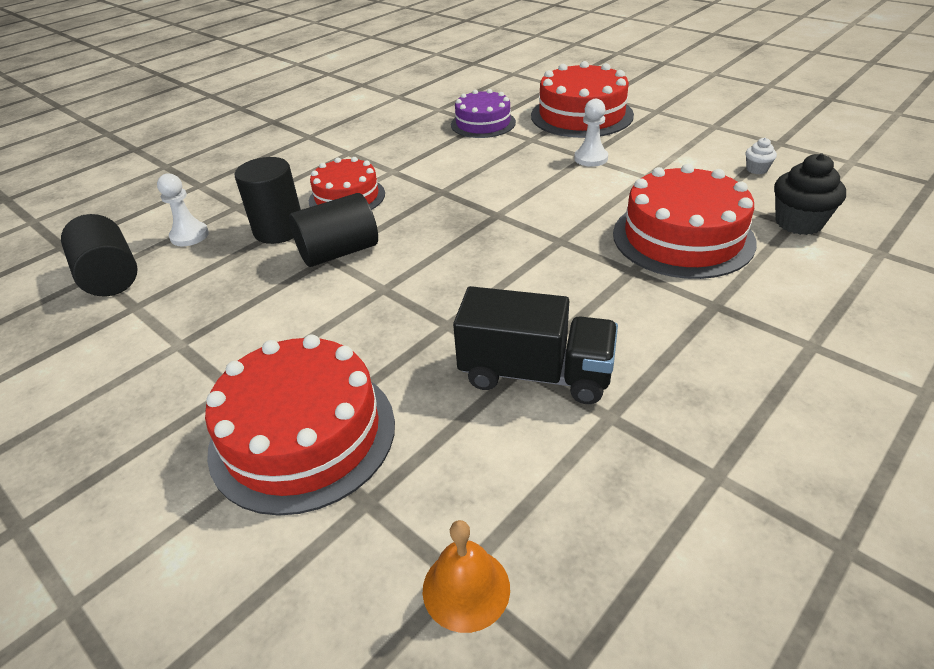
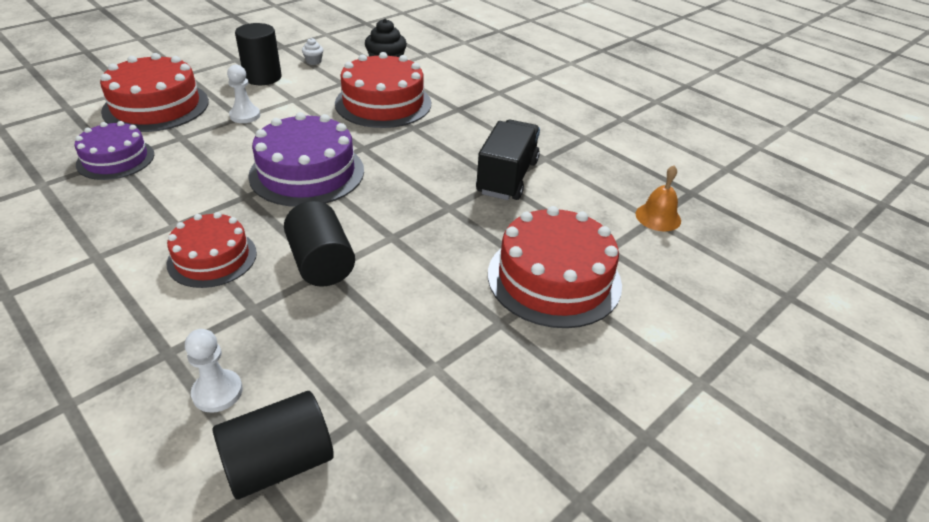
camera: 90 degrees left, 0 degrees up
black cylinder [235,157,301,244] -> black cylinder moved to [235,23,282,85]
none -> purple cake [248,112,364,207]

